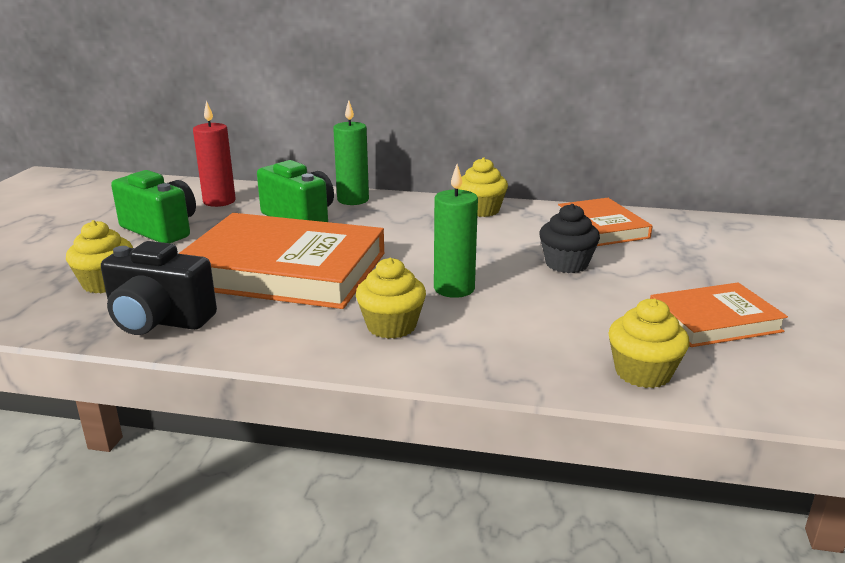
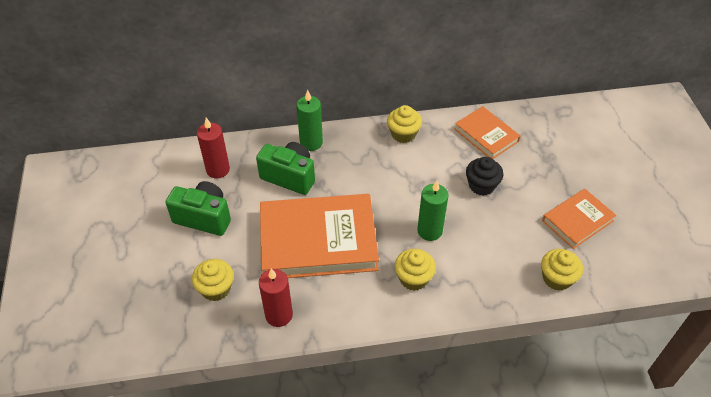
camera: 20 degrees left, 25 degrees up
black camera [101,241,217,335] -> red candle [259,268,293,327]

